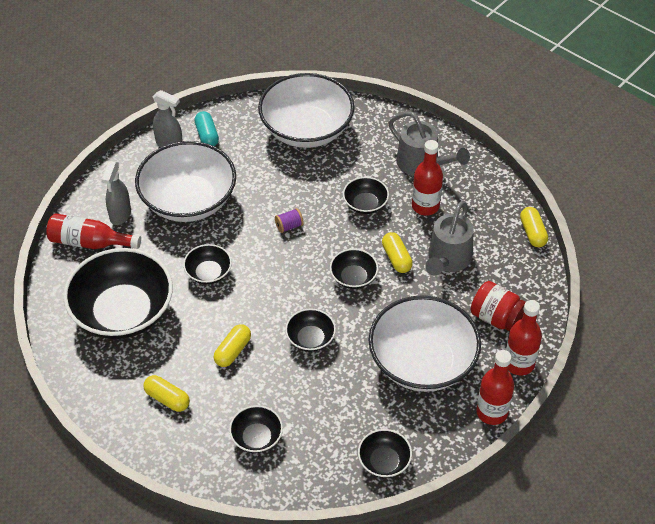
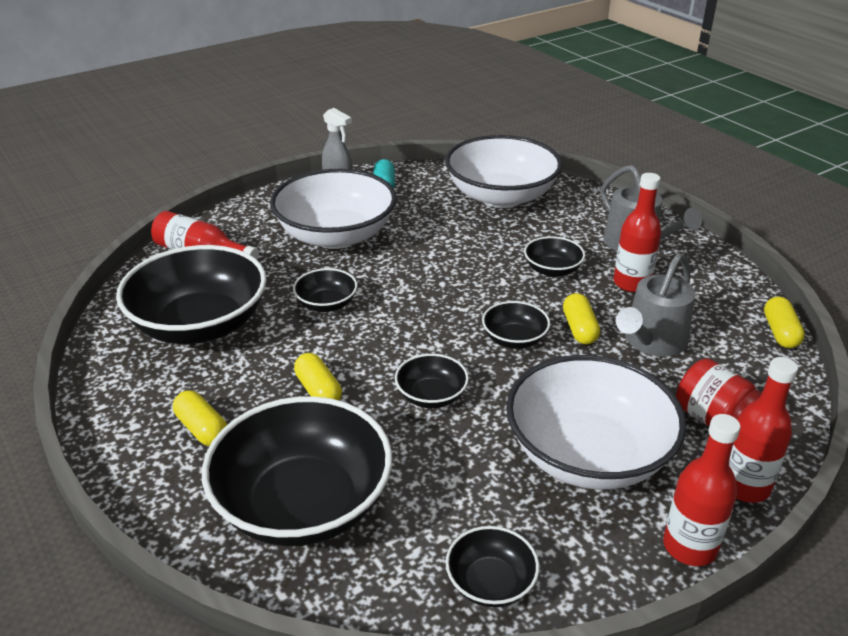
camera: 15 degrees right, 15 degrees down
grey spray bottle [101,161,131,225] -> none
yellow capsule [214,324,251,367] -> yellow capsule turned 75 degrees counterclockwise [294,353,342,401]
black bowl [229,405,283,453] -> black bowl [202,396,392,546], size x2.16
purple spool [275,208,304,233] -> none

